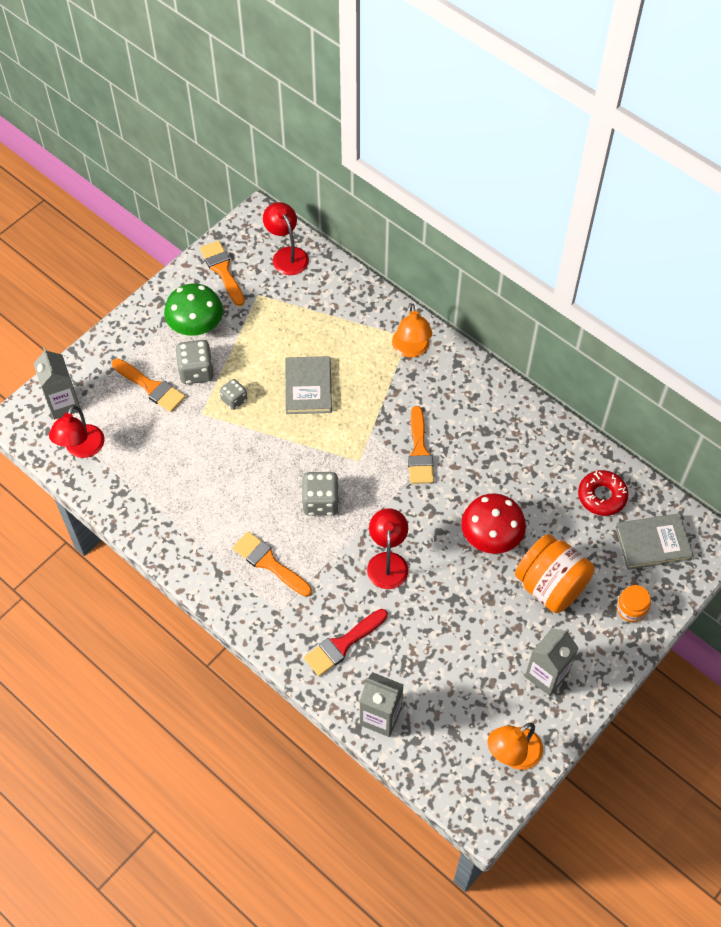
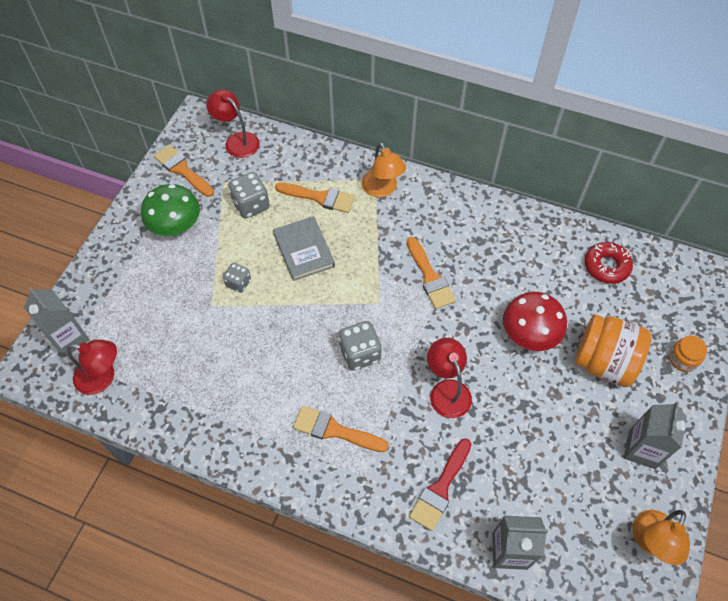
camera: 20 degrees left, 0 degrees up
red lamp [49,405,105,458] -> red lamp turned 75 degrees counterclockwise [67,339,117,395]
orange brush [112,359,185,412] -> orange brush moved to [275,182,355,213]
grey dice [175,340,214,384] -> grey dice moved to [228,172,270,219]
grey book [615,513,694,570] -> none

